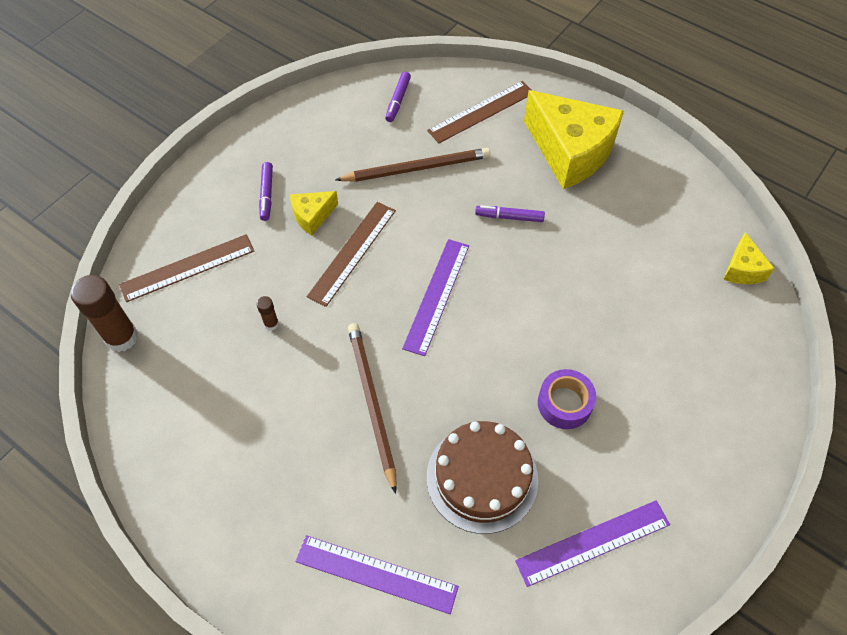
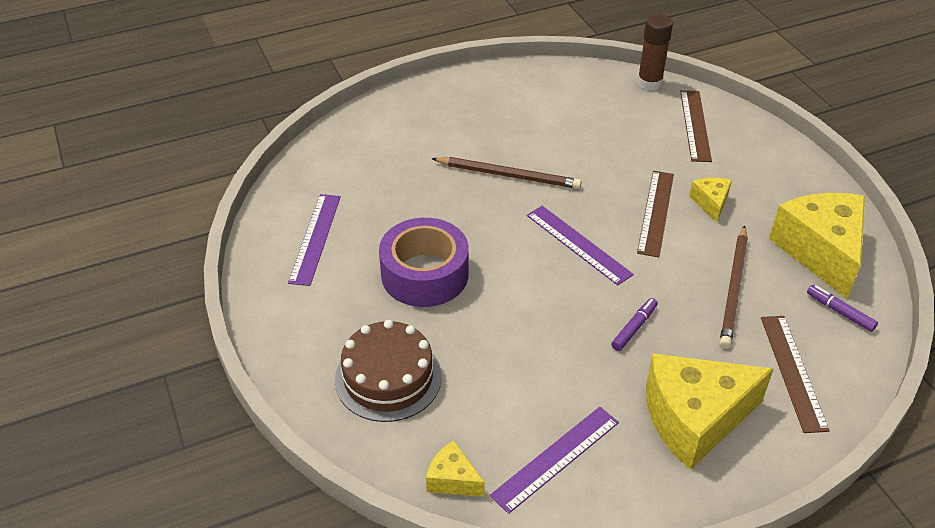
camera: 120 degrees right, 15 degrees down
brown glue stick [256,296,279,331] -> none
purple marker [259,162,273,221] -> none
purple ruler [296,535,459,614] -> purple ruler moved to [490,407,619,514]
brown ruler [307,202,396,307] -> brown ruler turned 45 degrees clockwise [637,171,674,257]
brown cake [427,421,538,534] -> brown cake moved to [335,320,442,422]
purple tape [538,369,596,429] -> purple tape [379,218,469,307], size x1.77
none -> yellow cheese [769,193,865,298]

